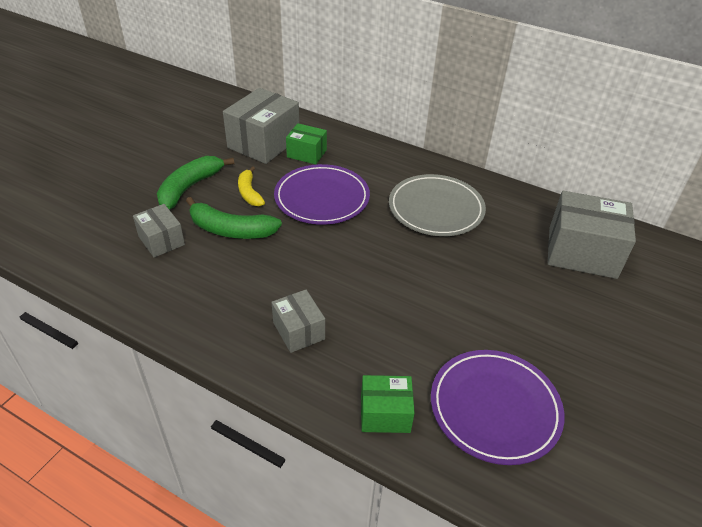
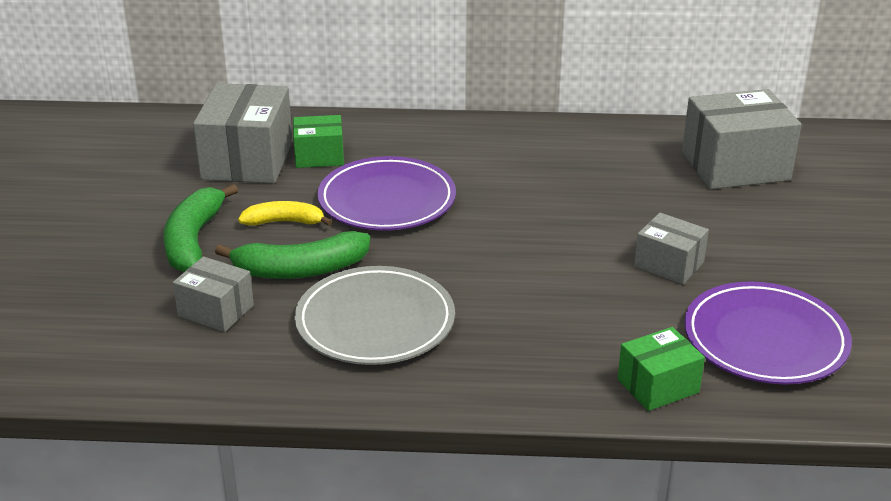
camera: 25 degrees left, 10 degrees down
yellow banana [238,166,265,206] -> yellow banana turned 135 degrees clockwise [238,201,332,226]
grey box [271,290,325,353] -> grey box moved to [634,213,709,285]
grey plate [389,174,486,236] -> grey plate moved to [295,266,455,365]

